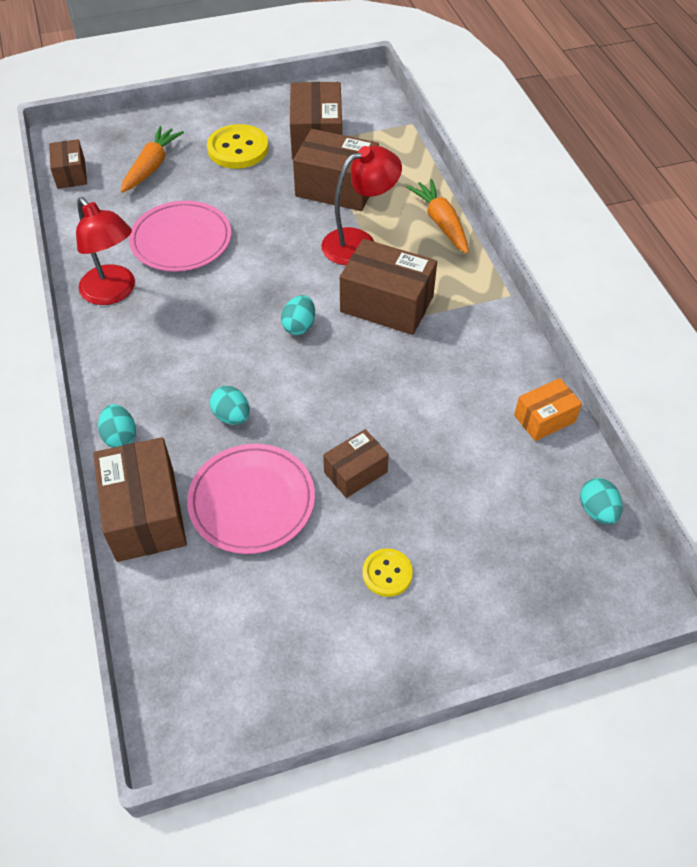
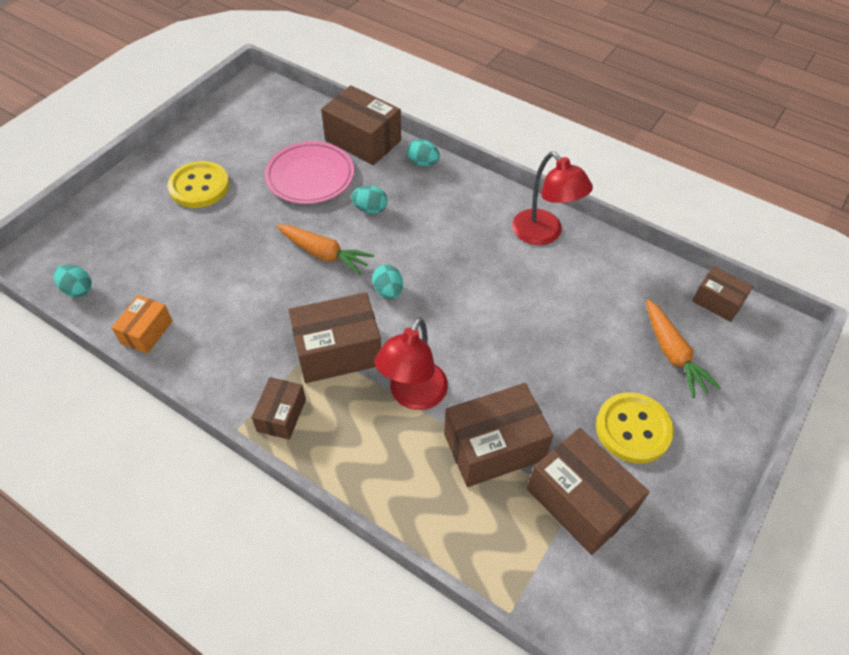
camera: 140 degrees right, 0 degrees up
red lamp [76,197,135,305] -> red lamp turned 135 degrees counterclockwise [512,152,593,245]
pink plate [129,201,232,272] -> none
brown box [323,429,389,498] -> brown box moved to [251,377,306,440]
yellow button [362,548,413,597] -> yellow button [168,161,229,208], size x1.75
orange carrot [407,179,468,253] -> orange carrot moved to [276,225,374,275]

